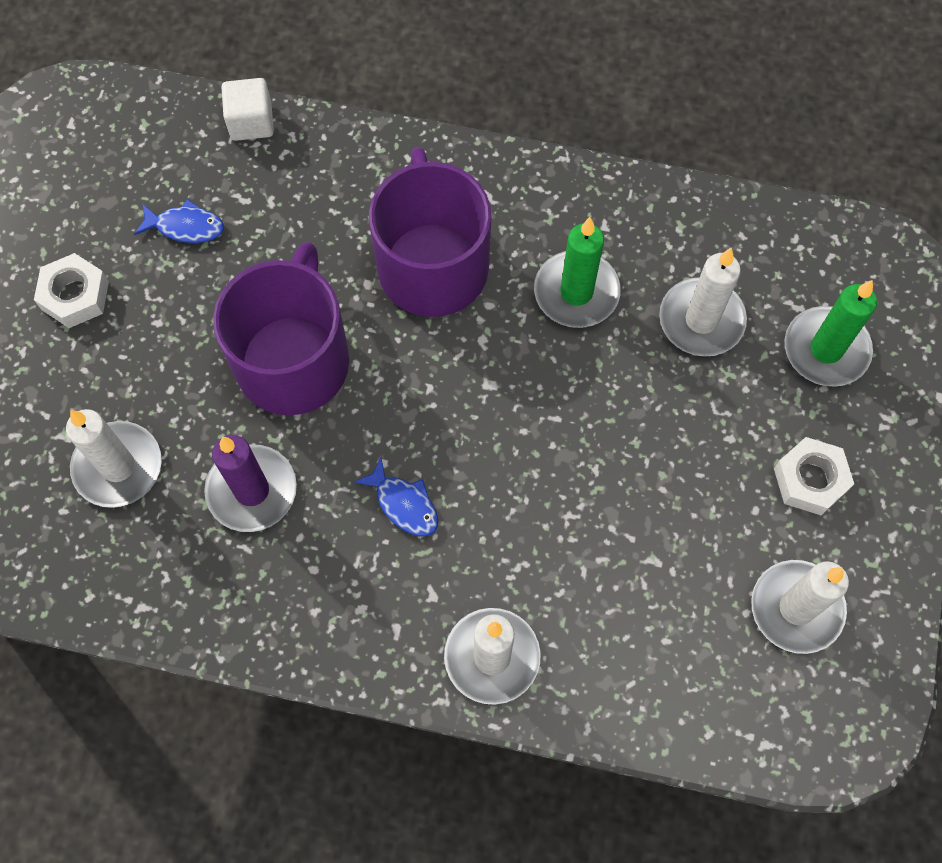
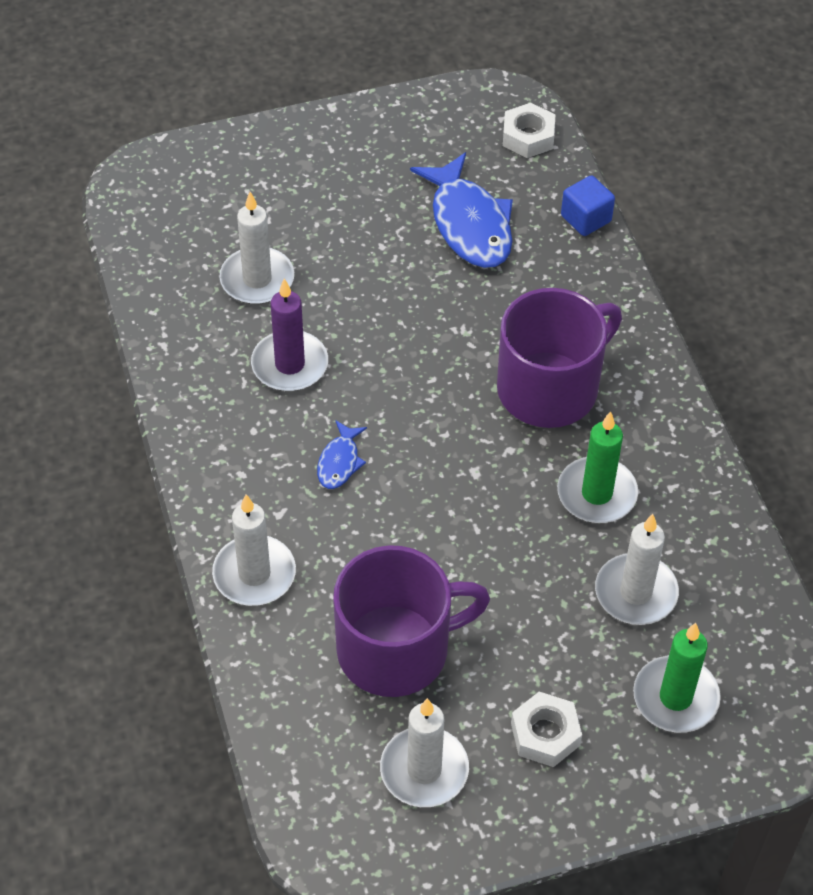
camera: 60 degrees right, 15 degrees down
white nut [34,253,109,328] -> white nut moved to [503,103,555,158]
blue fish [134,199,224,243] -> blue fish [410,152,513,268], size x2.02
purple mug [213,242,349,415] -> purple mug moved to [333,545,490,697]
white cube [221,78,274,141] -> blue cube [561,175,615,236]

